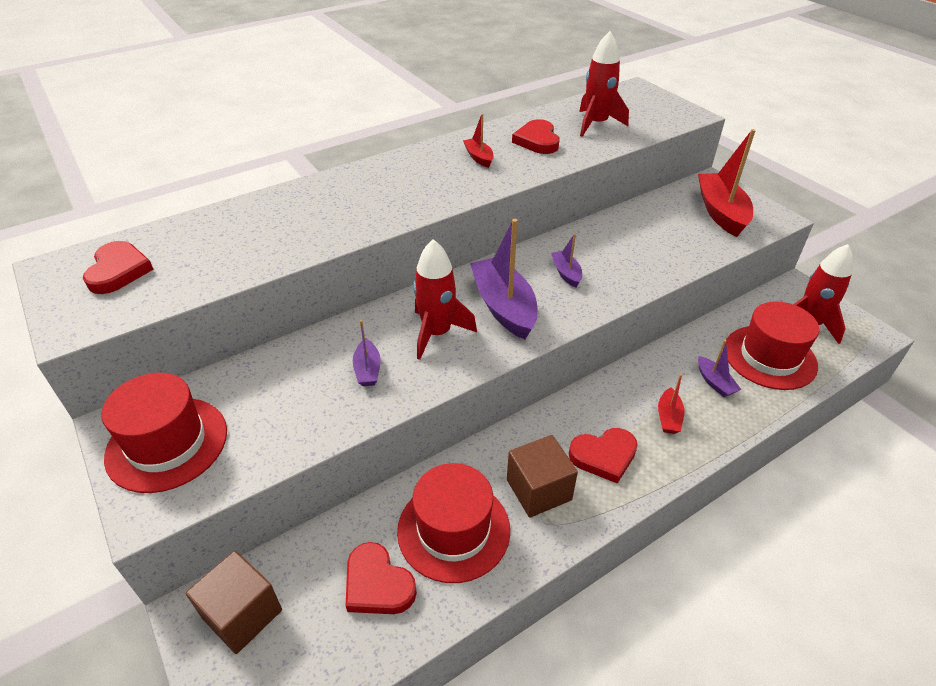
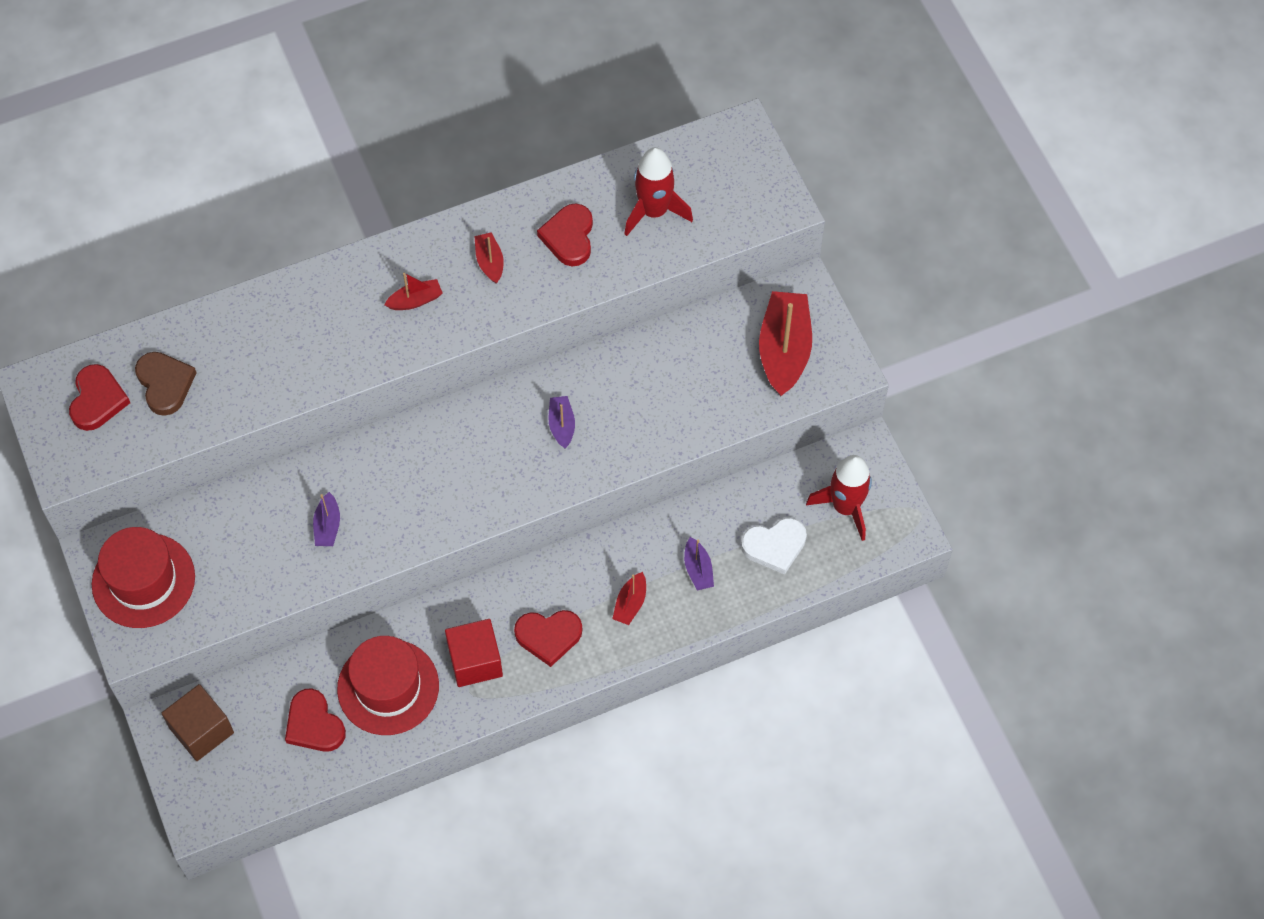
camera: 10 degrees right, 20 degrees up
red rocket [413,239,477,360] -> none
purple boat [470,219,538,339] -> none
brown cube [507,435,578,518] -> red cube [445,619,503,687]
red hat [725,302,819,390] -> white heart [741,518,807,574]
none -> brown heart [135,352,197,416]
none -> red boat [384,273,443,310]

